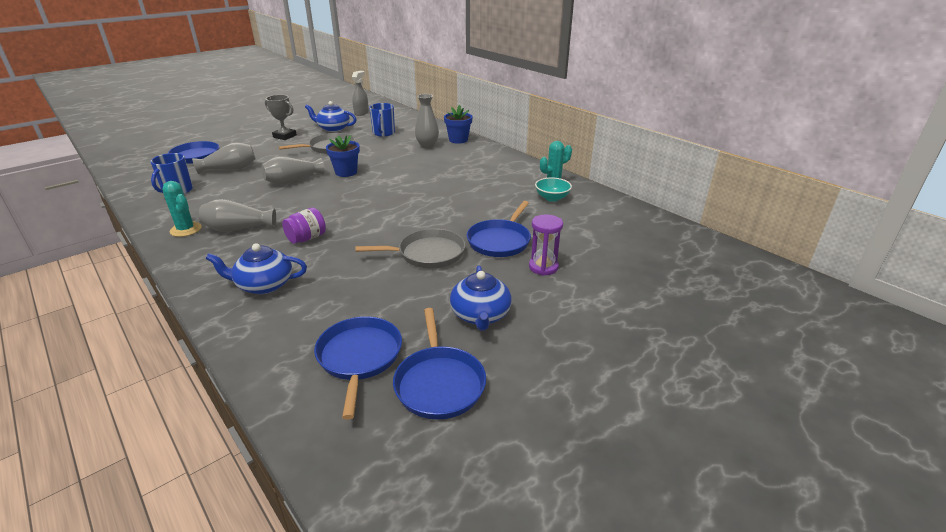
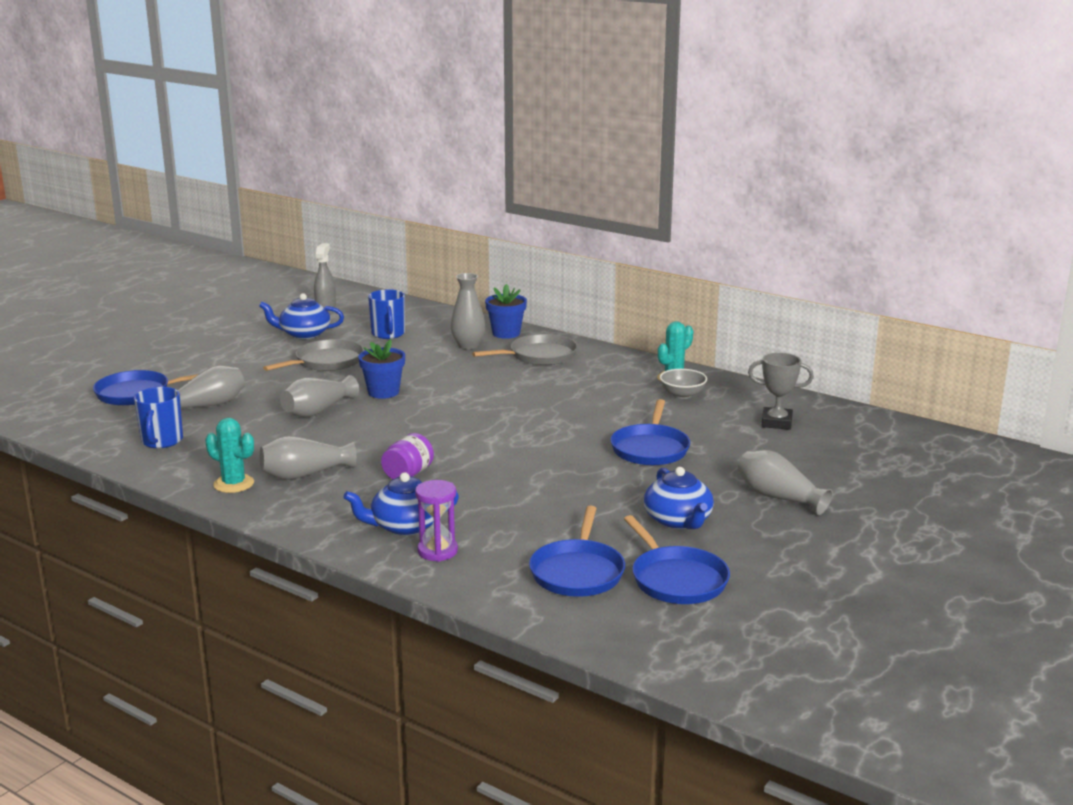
camera: 15 degrees left, 10 degrees down
grey trophy [265,95,297,140] -> grey trophy moved to [748,353,814,430]
blue pan [314,317,402,420] -> blue pan turned 150 degrees counterclockwise [529,506,625,597]
grey pan [355,229,466,268] -> grey pan moved to [472,334,578,365]
purple hourglass [529,215,563,276] -> purple hourglass moved to [415,480,458,562]
turquoise bowl [535,177,572,202] -> grey bowl [660,369,707,399]
none -> grey vase [738,450,833,515]

